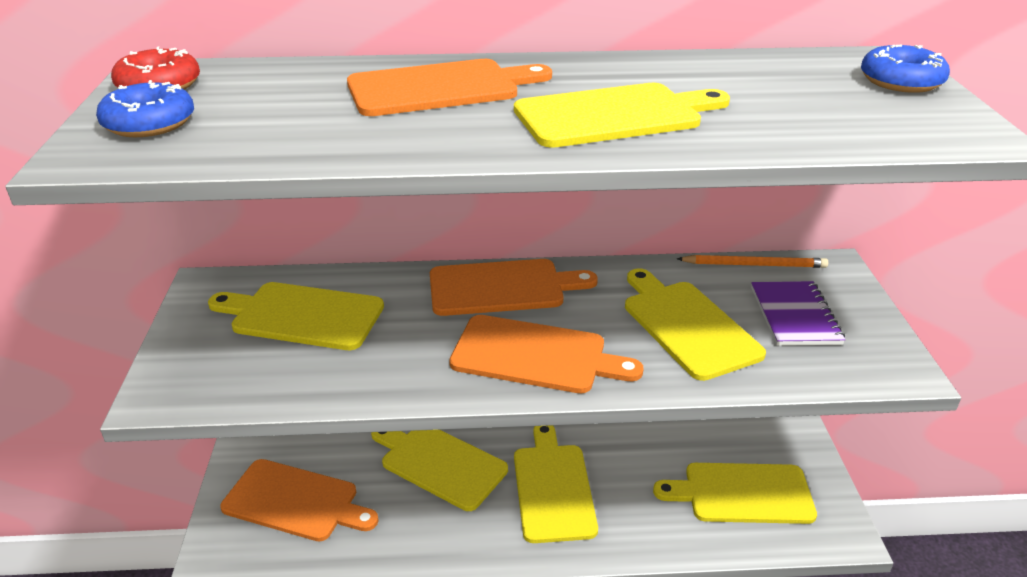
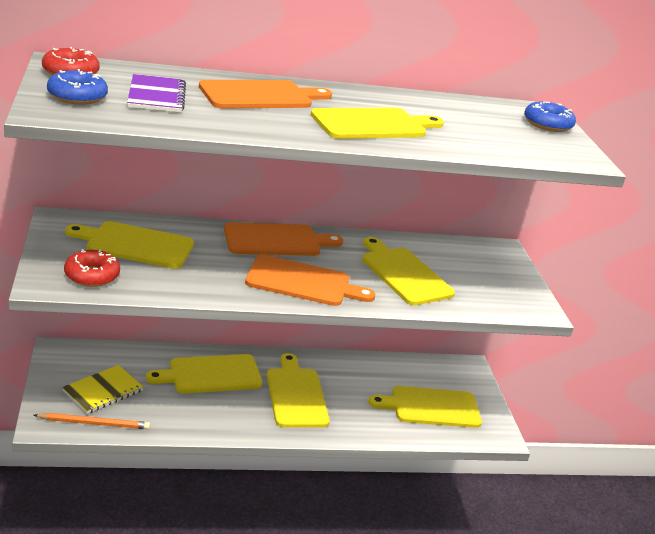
camera: 10 degrees left, 5 degrees down
orange cutting board [220,459,379,542] -> yellow notebook [62,365,144,414]
yellow cutting board [371,430,508,511] -> yellow cutting board turned 45 degrees counterclockwise [146,354,262,394]
orange pencil [677,255,828,268] -> orange pencil moved to [34,413,150,429]
purple notebook [751,281,845,346] -> purple notebook moved to [127,74,186,113]
none -> red donut [64,249,120,287]

